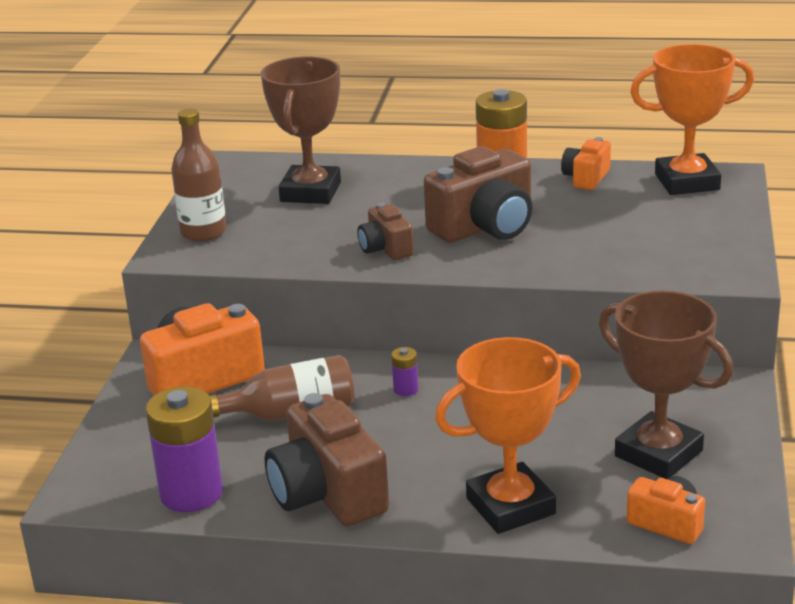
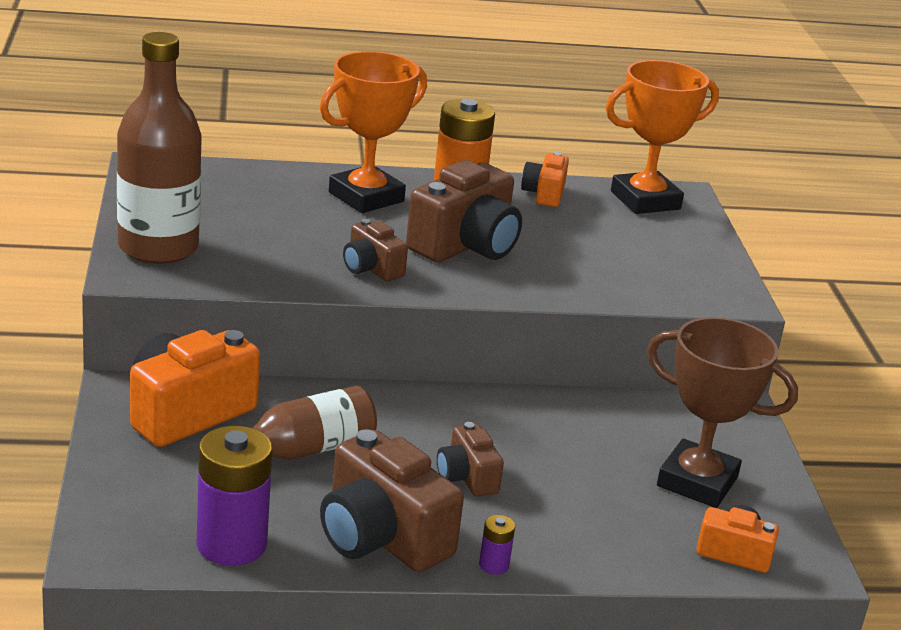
camera: 20 degrees left, 0 degrees up
brown bottle [171,109,227,241] -> brown bottle [117,32,202,264], size x1.53
brown trophy [261,56,341,204] -> none
purple battery [391,347,418,396] -> purple battery moved to [479,515,515,575]
orange trophy [435,337,581,534] -> orange trophy moved to [320,51,427,213]
none -> brown camera [437,422,504,497]

